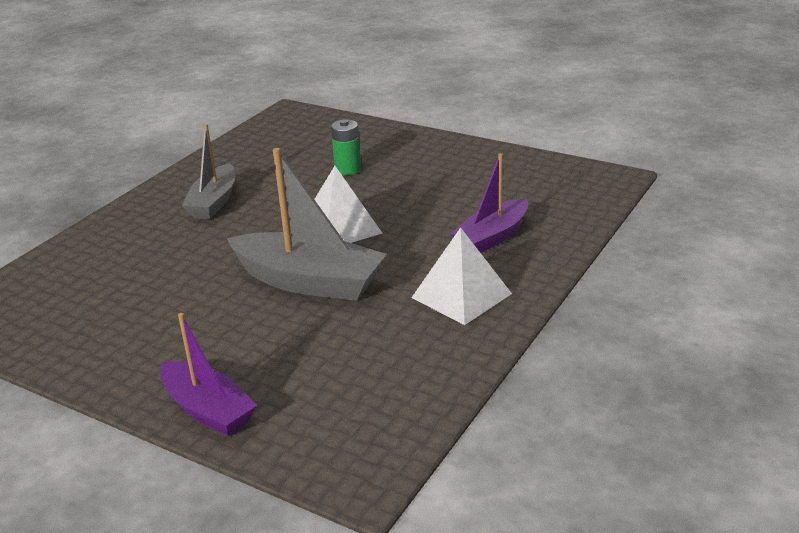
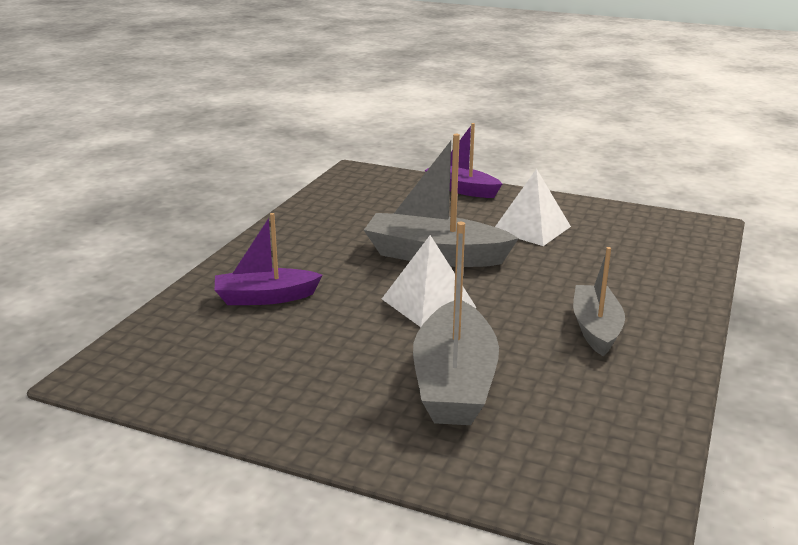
camera: 170 degrees right, 5 degrees down
green battery [331,119,361,175] -> grey boat [413,222,499,425]
white pyramid [411,227,512,325] -> white pyramid moved to [495,169,571,246]
purple boat [450,153,528,253] -> purple boat turned 135 degrees counterclockwise [215,213,323,305]

